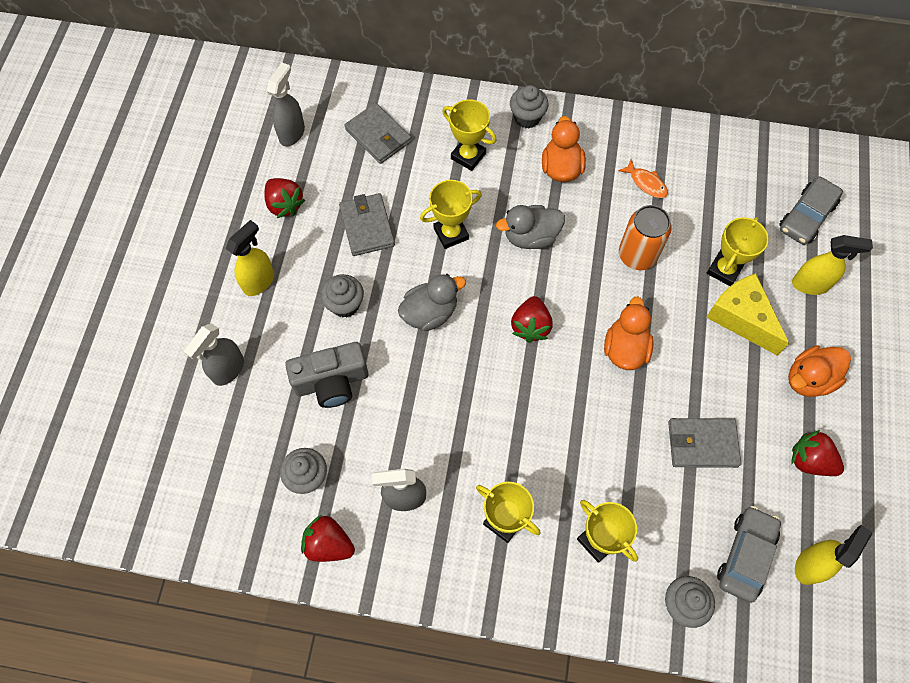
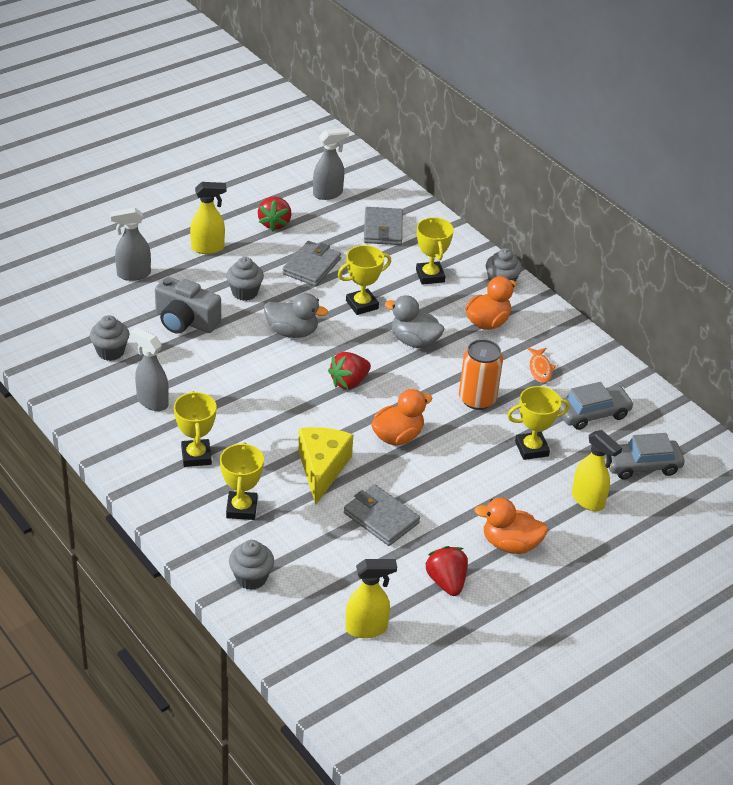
camera: 40 degrees right, 25 degrees down
red strawberry [301,515,355,562] -> none
yellow trophy [420,180,482,249] -> yellow trophy turned 45 degrees counterclockwise [338,245,391,315]
yellow cheese [706,273,789,356] -> yellow cheese moved to [298,427,353,504]
grey car [717,506,781,603] -> grey car moved to [559,382,634,430]

